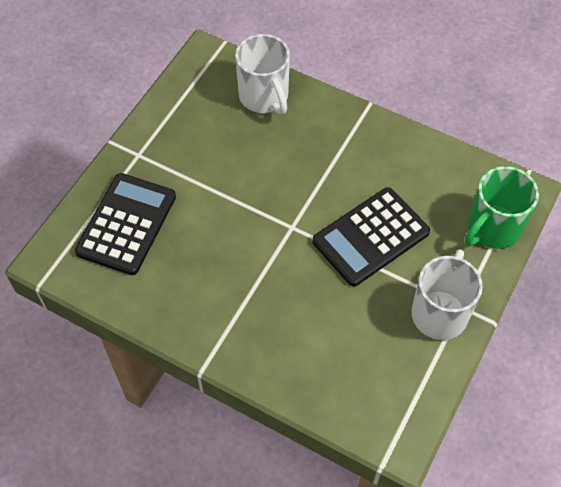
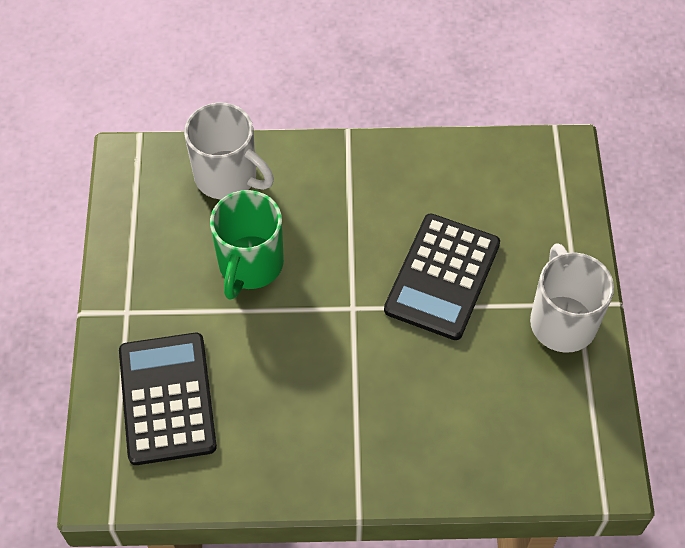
camera: 30 degrees left, 0 degrees up
green mug [465,166,539,249] -> green mug moved to [210,190,284,300]

